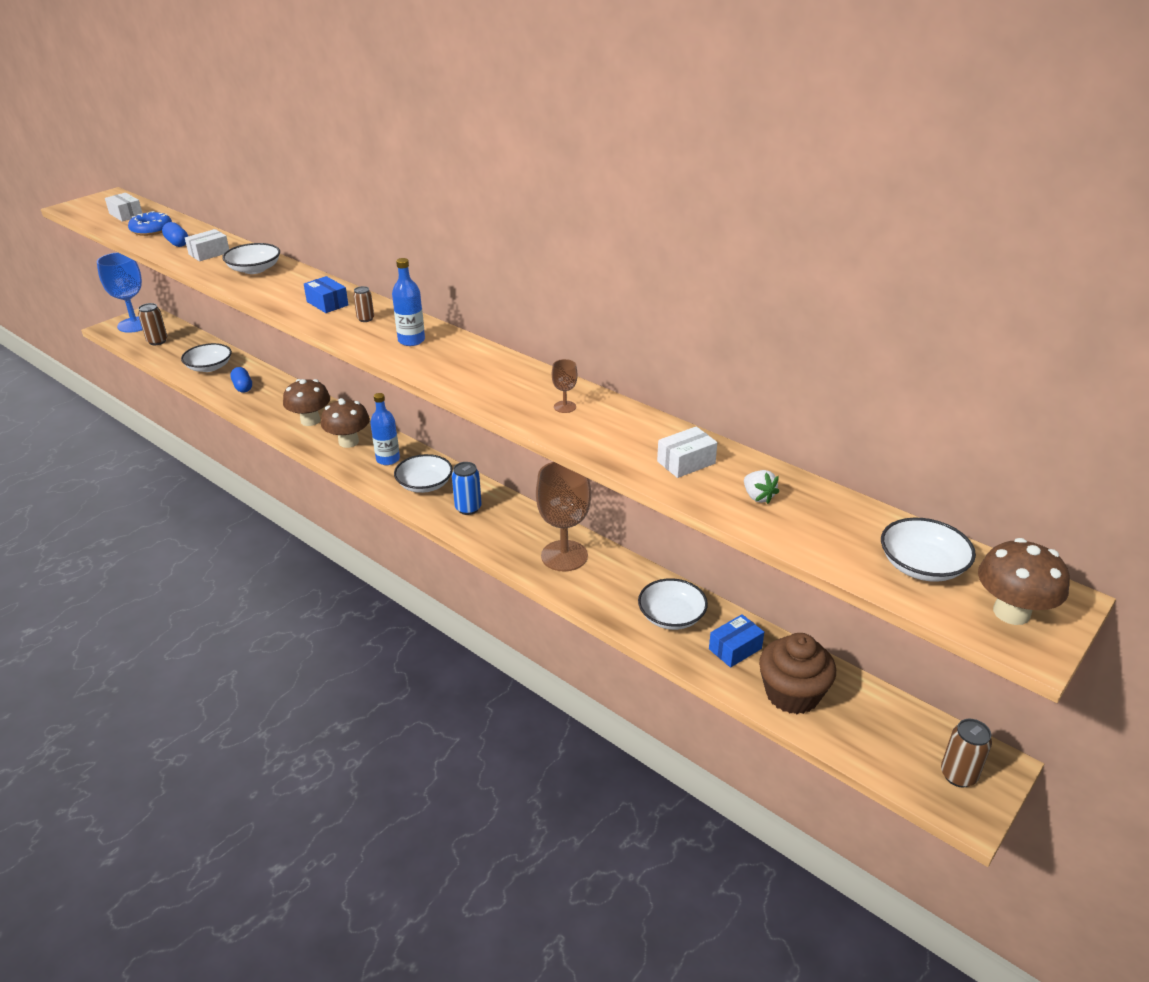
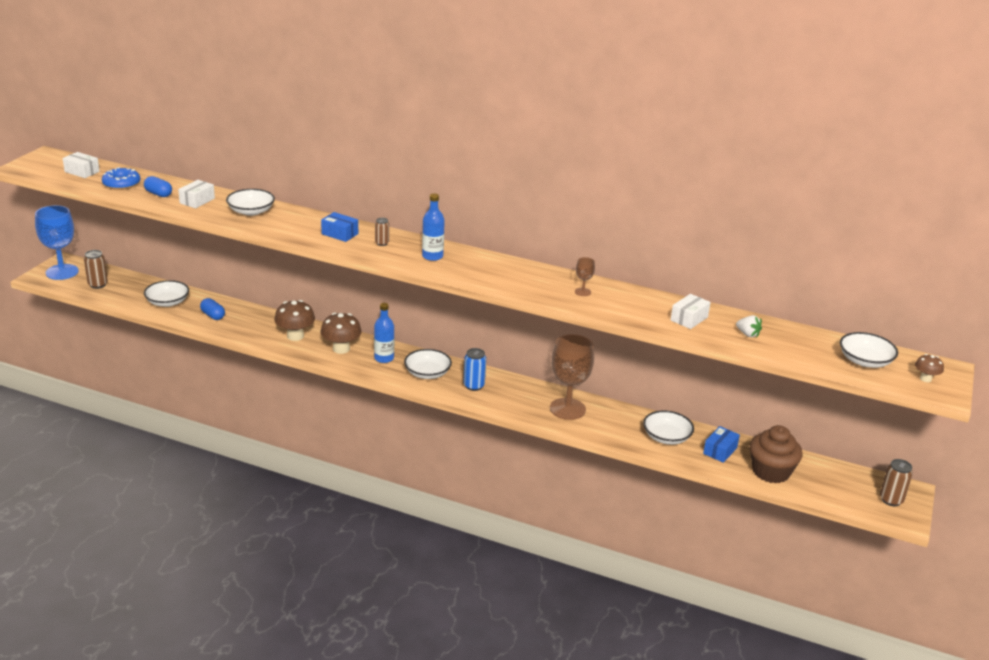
camera: 20 degrees left, 5 degrees down
brown mushroom [978,538,1070,625] -> brown mushroom [915,354,944,382], size x0.55

